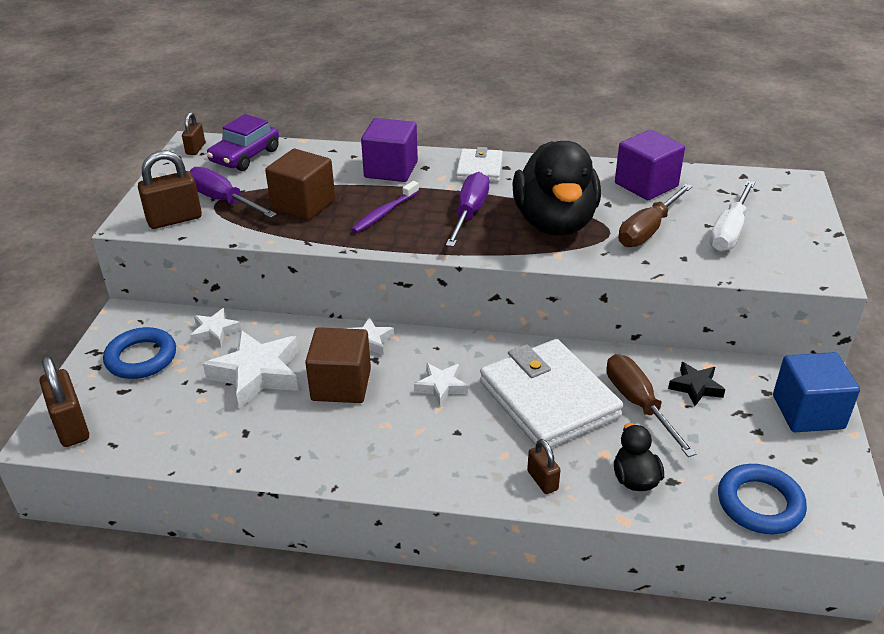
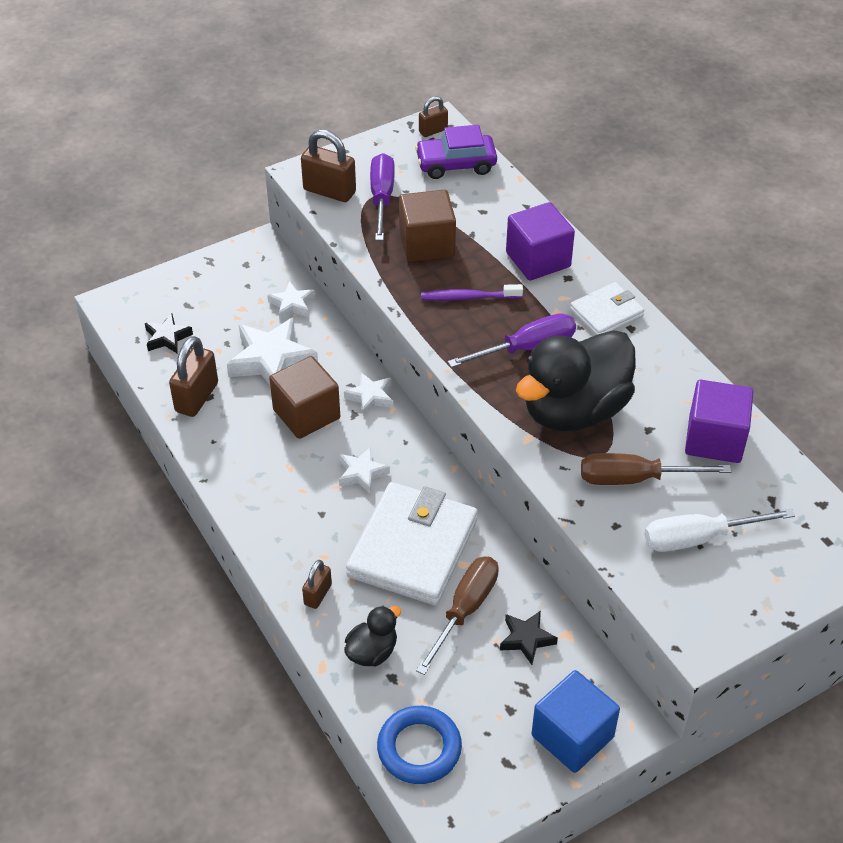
camera: 50 degrees right, 10 degrees up
brown padlock [40,356,89,447] -> brown padlock moved to [169,336,218,417]
blue ring [103,327,176,379] -> none
none -> black star [145,314,193,354]

